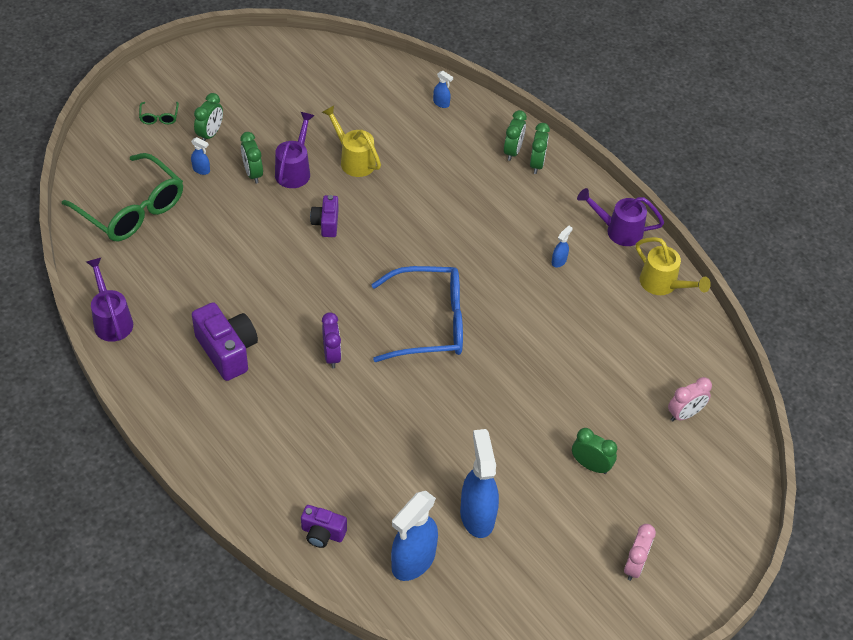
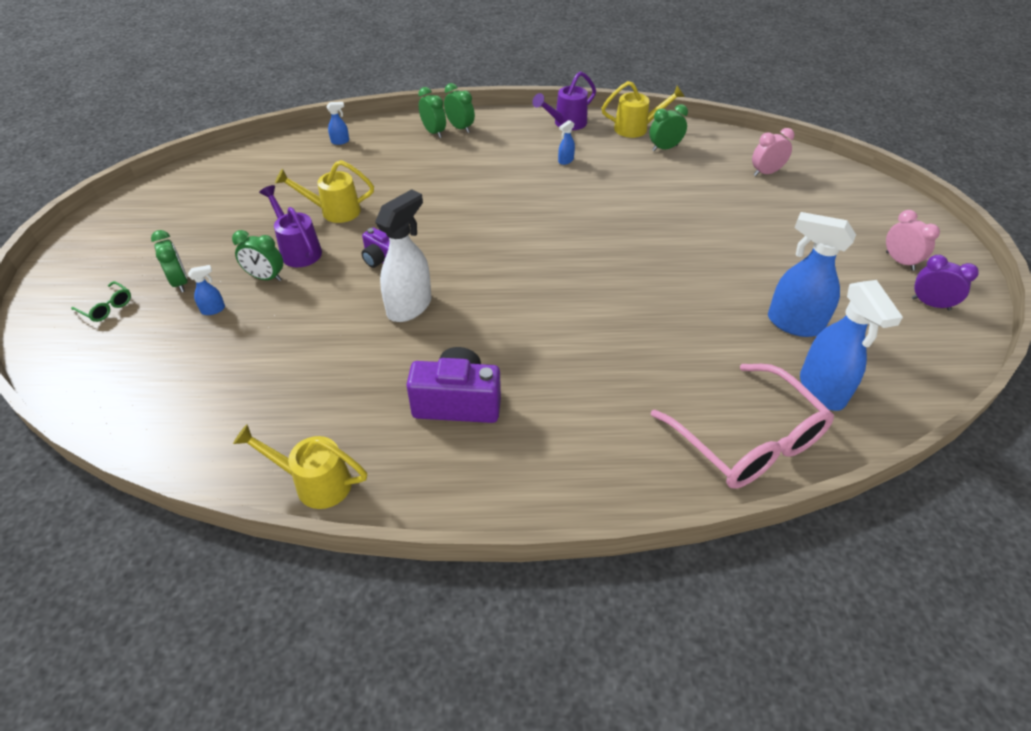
camera: 50 degrees left, 5 degrees down
green glasses [62,153,183,241] -> none
purple watering can [86,258,133,342] -> yellow watering can [233,424,367,509]
purple camera [301,505,347,548] -> pink glasses [651,364,834,488]
purple clock [322,312,341,368] -> purple clock moved to [912,255,979,311]
blue glasses [371,266,463,362] -> none
blue spray bottle [552,225,573,268] -> blue spray bottle turned 120 degrees counterclockwise [558,120,575,165]
green clock [572,428,617,474] -> green clock moved to [649,104,688,151]
pink clock [668,377,712,421] -> pink clock turned 120 degrees counterclockwise [752,128,795,176]
none -> white spray bottle [375,189,432,322]

